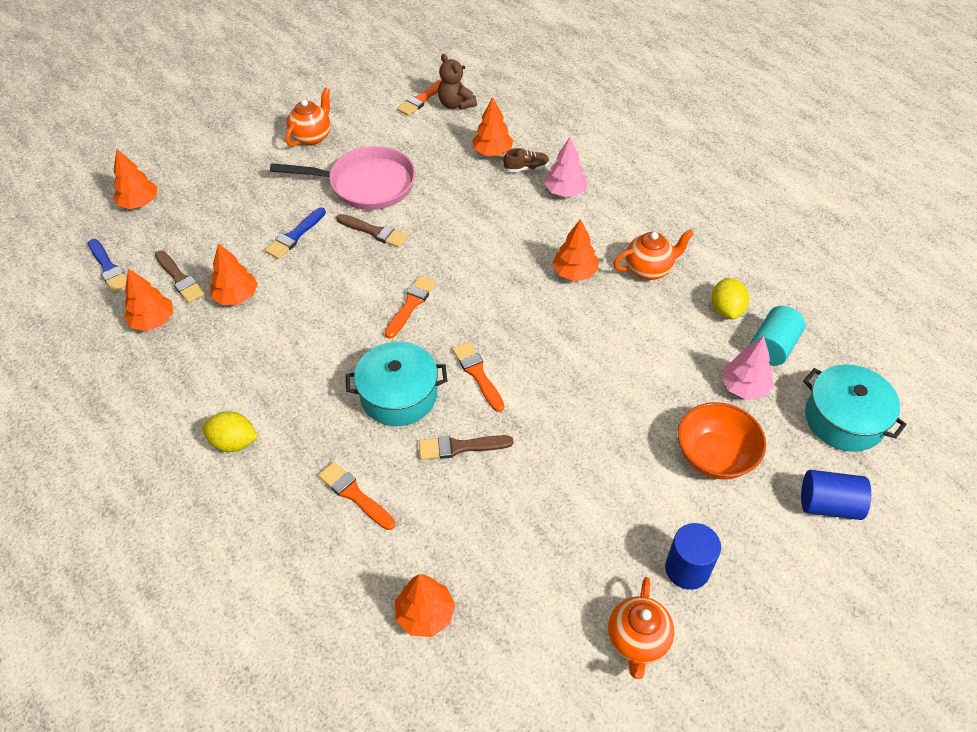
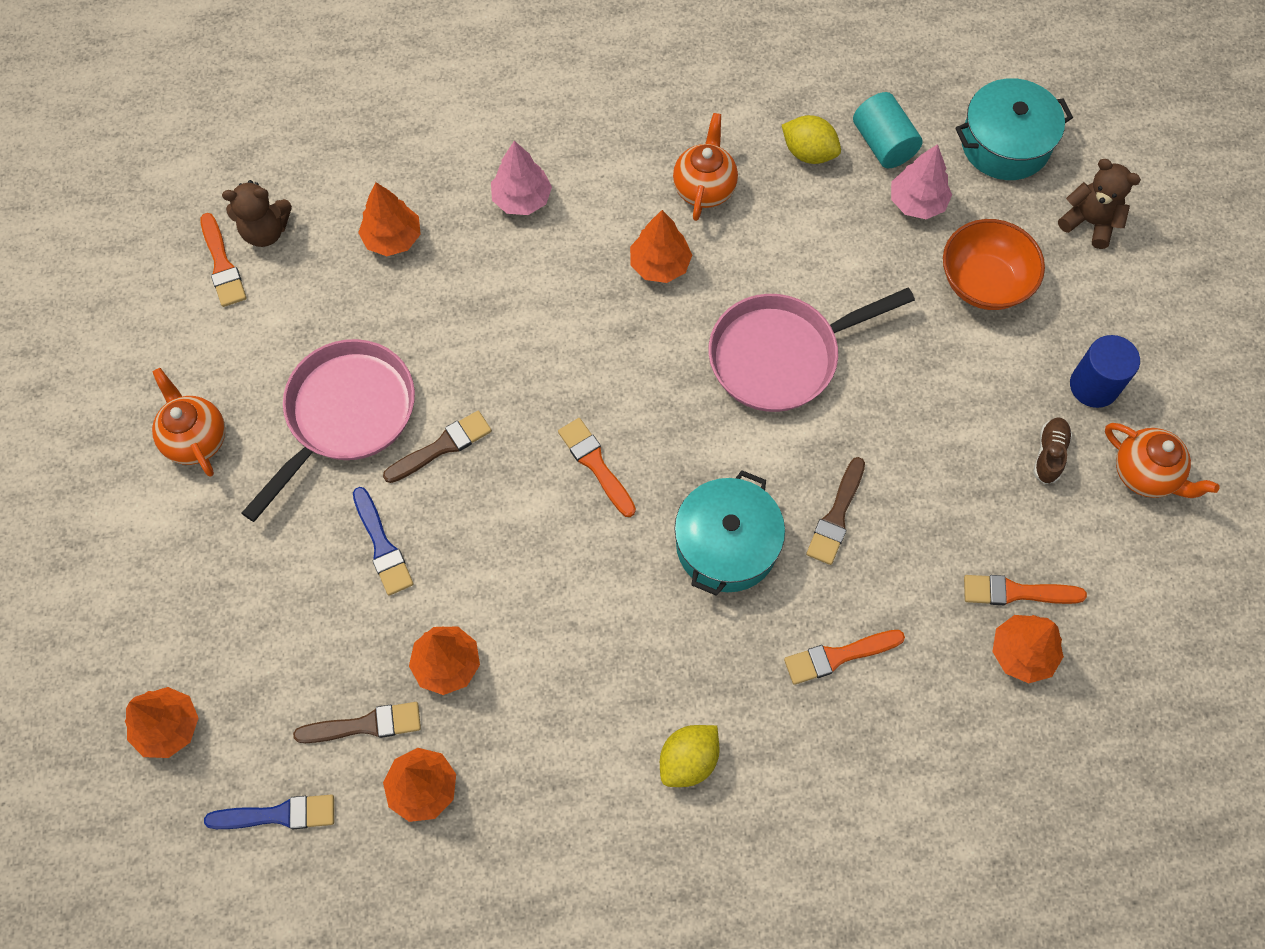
camera: 60 degrees left, 15 degrees up
orange brush [452,342,504,412] -> orange brush moved to [964,575,1087,605]
brown shoe [504,148,550,173] -> brown shoe moved to [1033,418,1072,484]
blue cylinder [801,470,871,520] -> brown teddy bear [1058,159,1141,249]
none -> pink pan [709,288,915,412]

